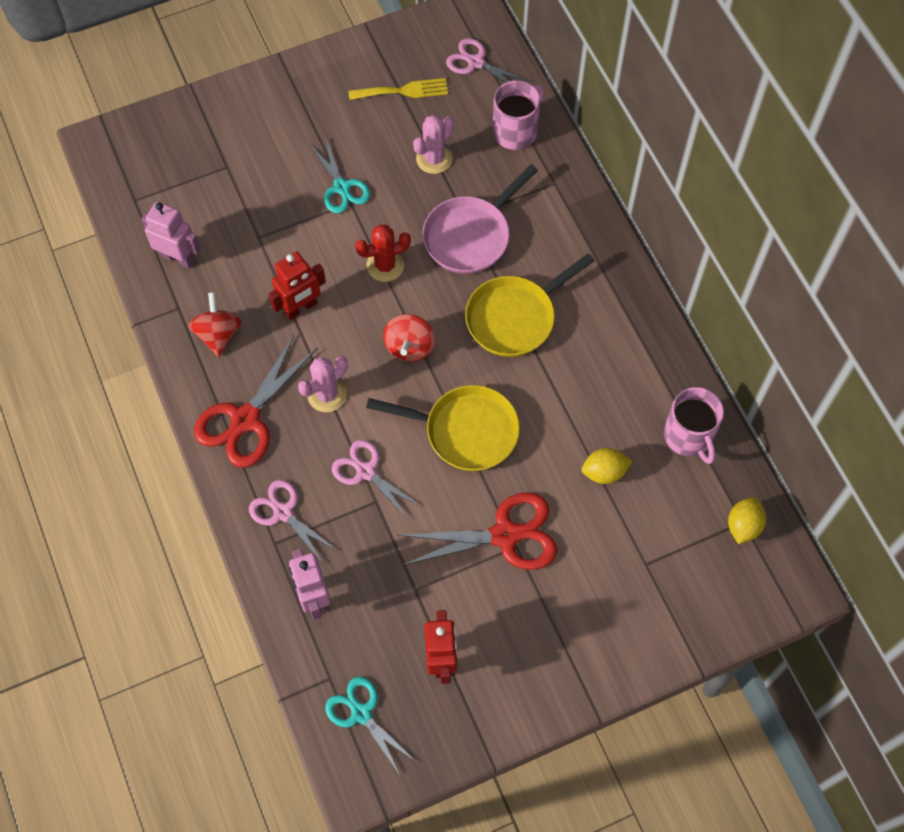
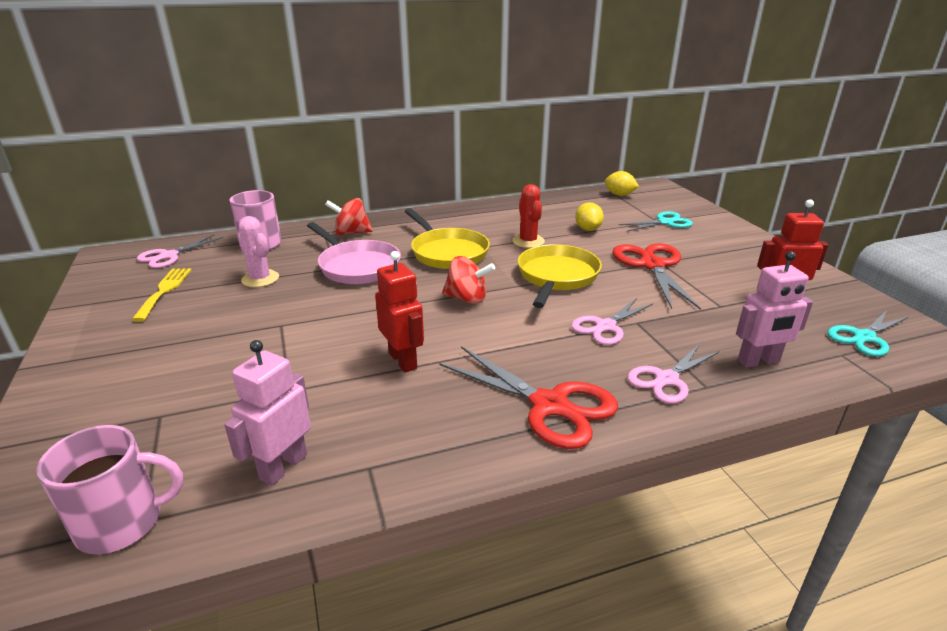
camera: 85 degrees left, 35 degrees down
red spinning top [189,292,241,357] -> red spinning top moved to [325,198,373,235]
pink cactus [298,356,348,412] -> none
turquoise scissors [310,139,370,213] -> turquoise scissors moved to [619,211,693,232]
red cactus [355,225,411,282] -> red cactus moved to [512,184,545,248]
pink mug [664,387,724,464] -> pink mug moved to [37,425,183,554]

